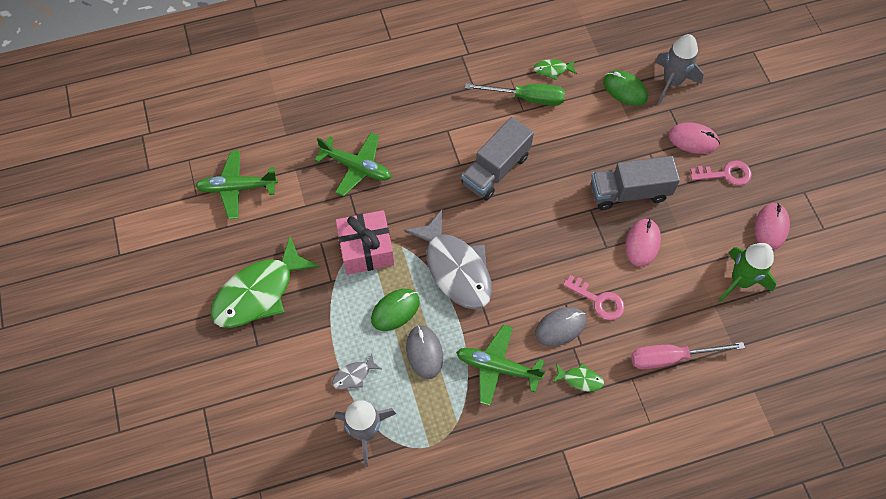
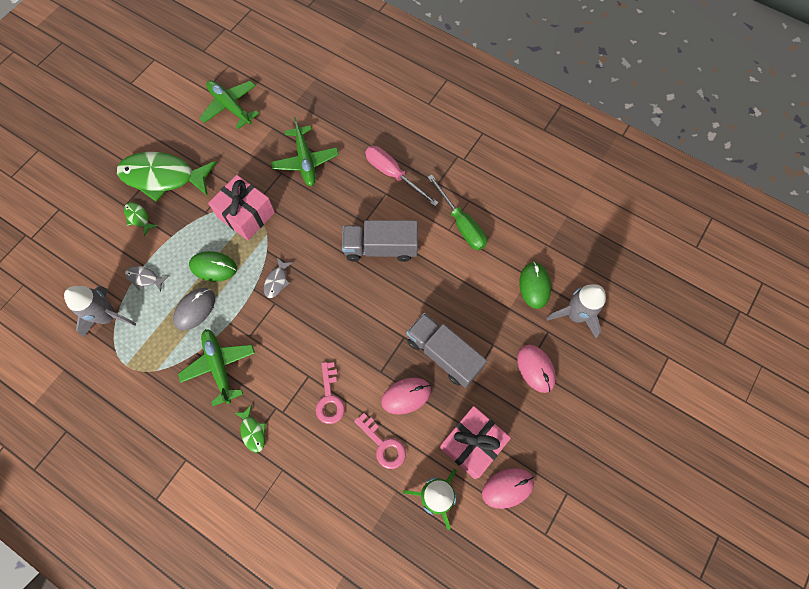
camera: 50 degrees right, 5 degrees up
grey fish [404,210,492,310] -> grey fish [264,258,293,298], size x0.42
green fish [533,59,577,80] -> green fish moved to [124,202,158,236]
grey mouse [535,307,586,346] -> none
pink screwdriver [631,342,745,369] -> pink screwdriver moved to [365,146,439,206]
pink key [690,160,752,185] -> pink key moved to [354,413,406,469]
none -> pink gift [440,406,511,479]

